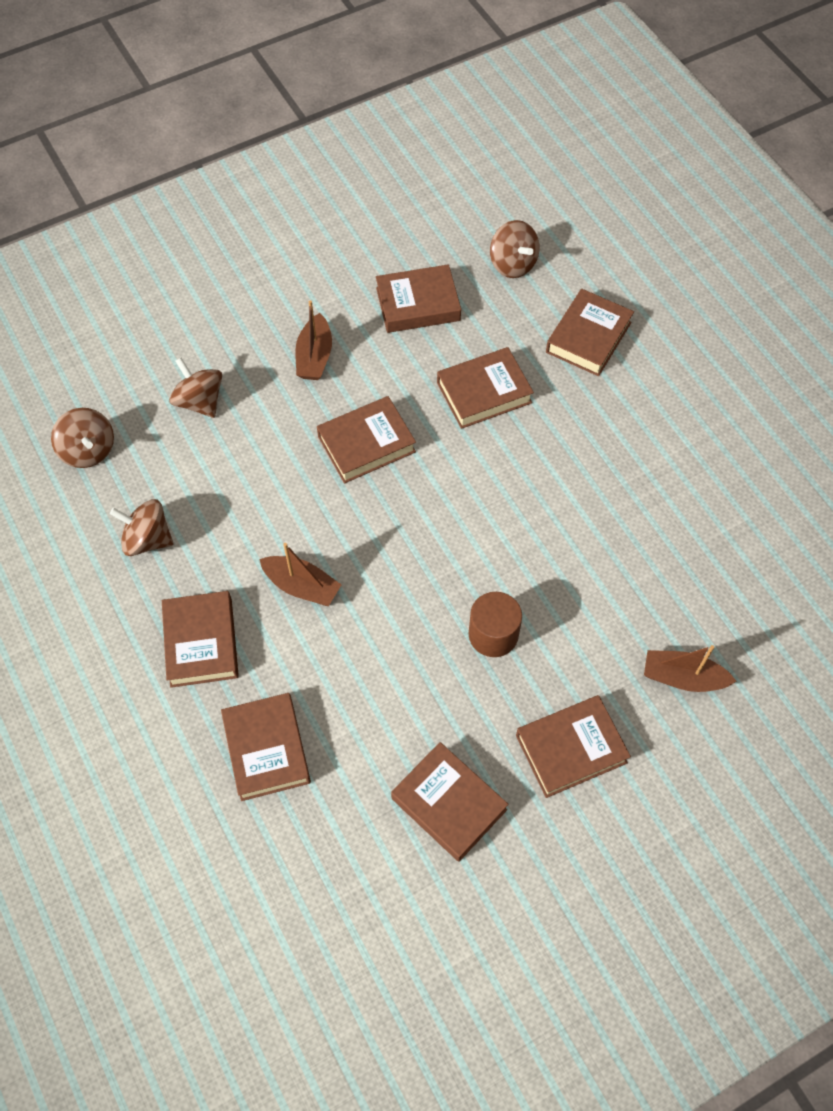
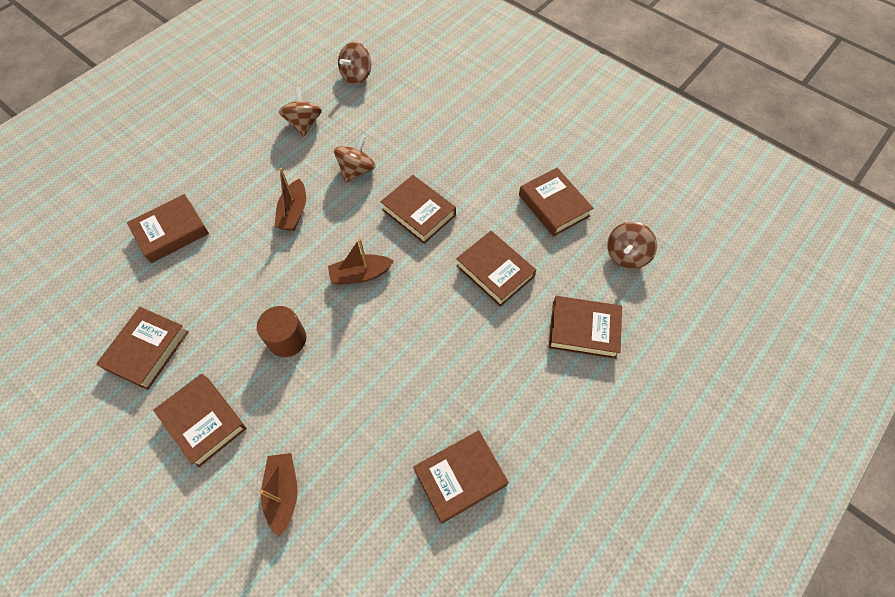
camera: 70 degrees right, 0 degrees up
brown book [162,591,239,688] -> brown book moved to [413,430,509,524]
brown spinning top [169,358,222,418] -> brown spinning top moved to [334,135,376,183]
brown boat [295,300,332,380] -> brown boat moved to [328,238,394,285]

